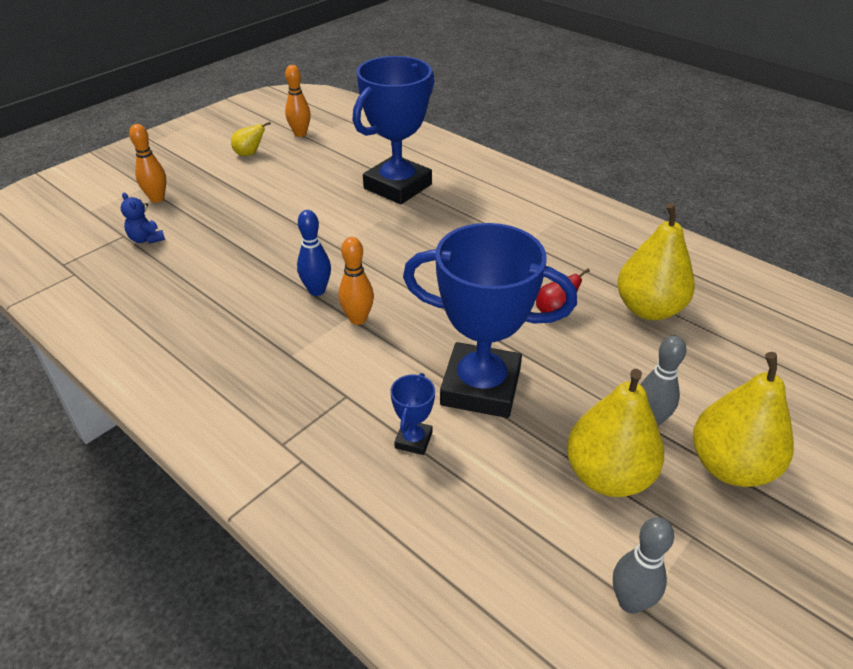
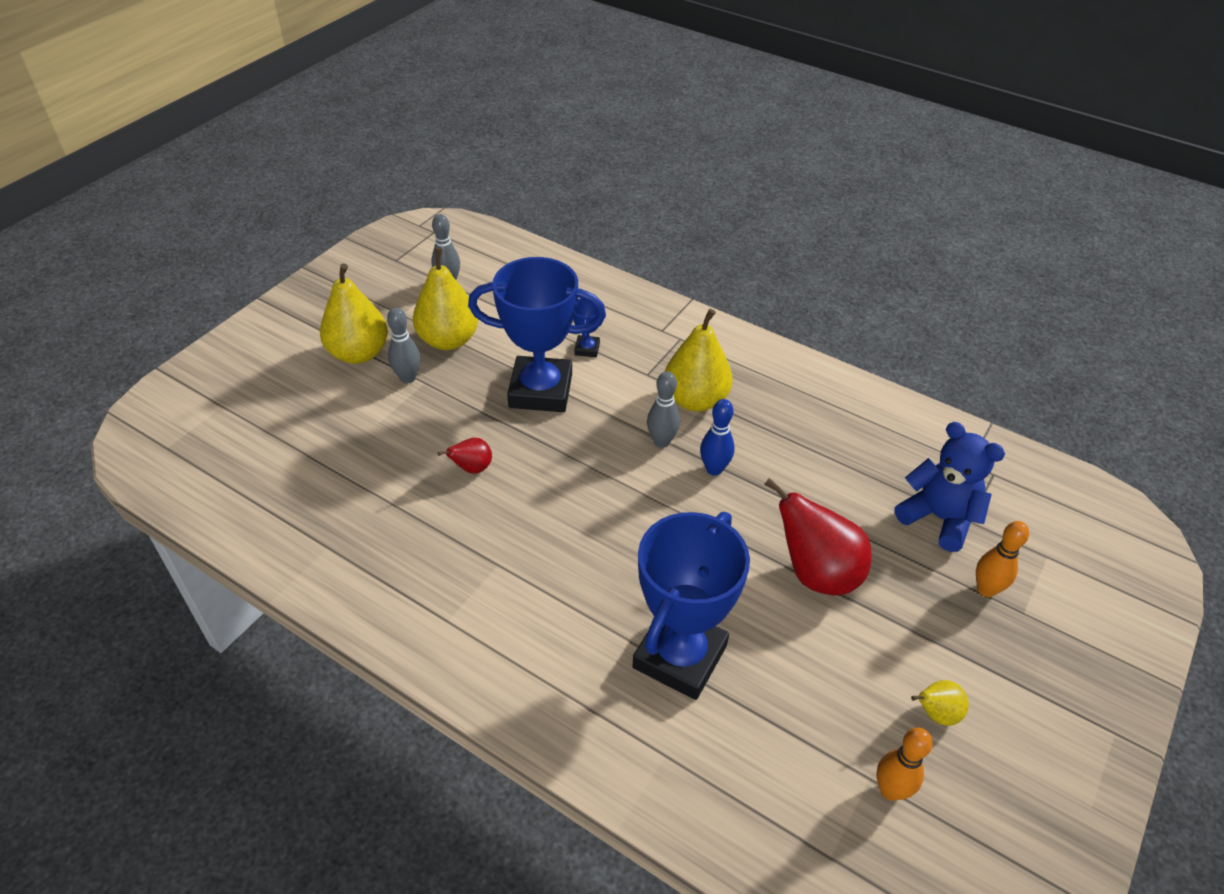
camera: 170 degrees right, 5 degrees up
blue teddy bear [121,193,165,244] -> blue teddy bear [895,422,1005,552], size x1.92
orange bowling pin [339,237,374,325] -> grey bowling pin [647,371,680,448]
yellow pear [617,202,695,320] -> yellow pear moved to [665,309,732,412]
none -> red pear [764,478,872,595]

